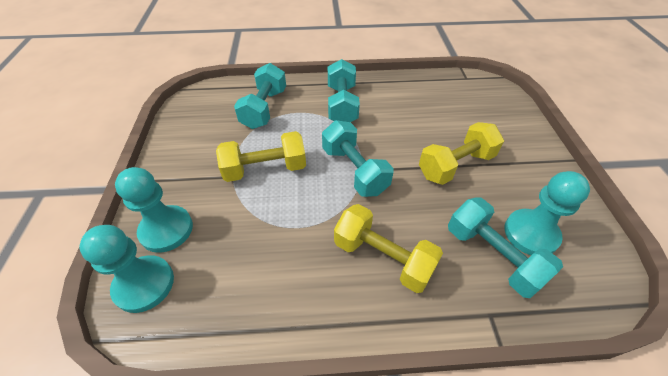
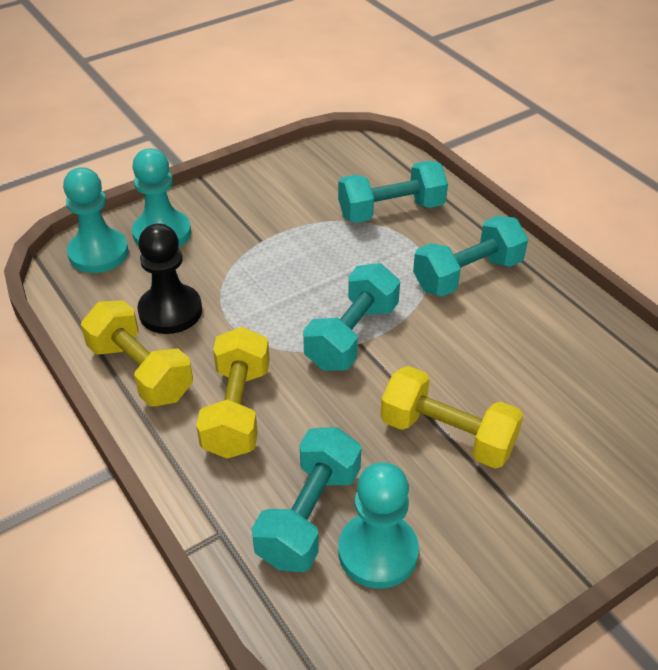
camera: 60 degrees right, 5 degrees down
yellow dumbbell [216,131,306,182] -> yellow dumbbell moved to [81,300,193,407]
none -> black pawn [137,224,202,334]

